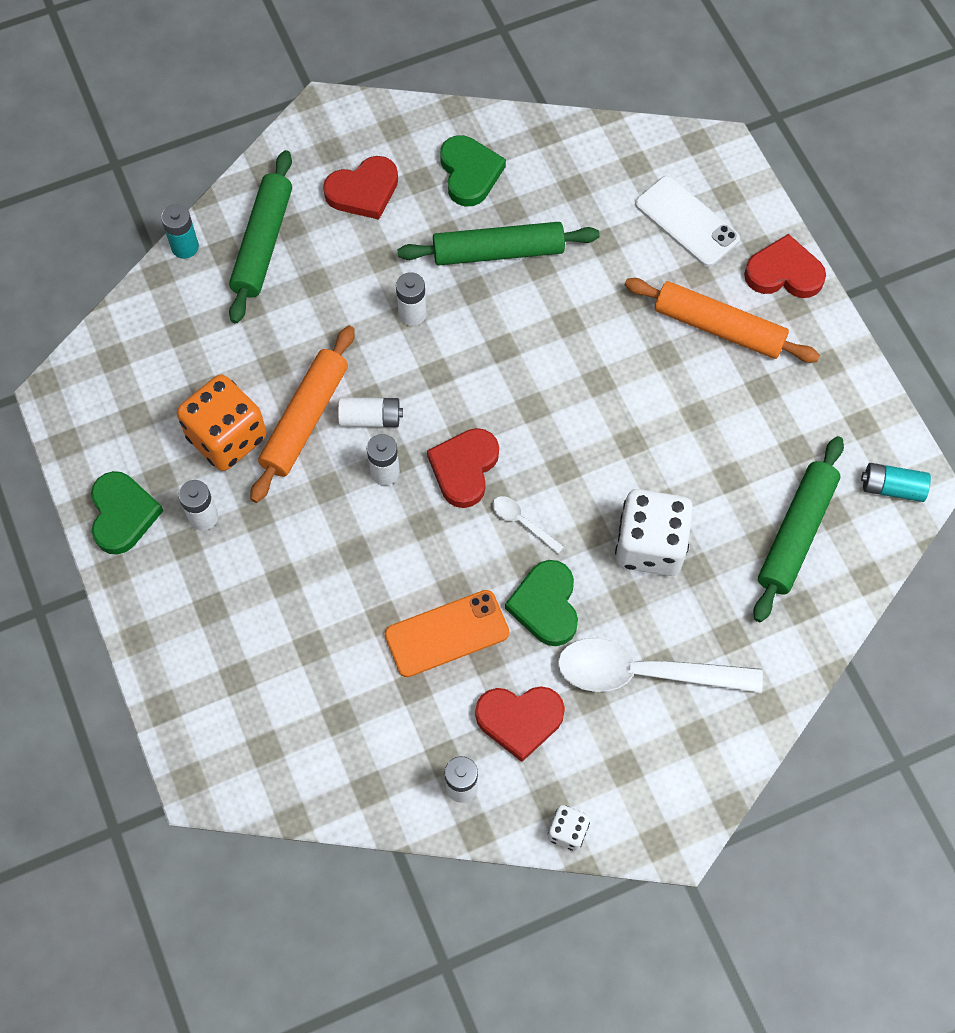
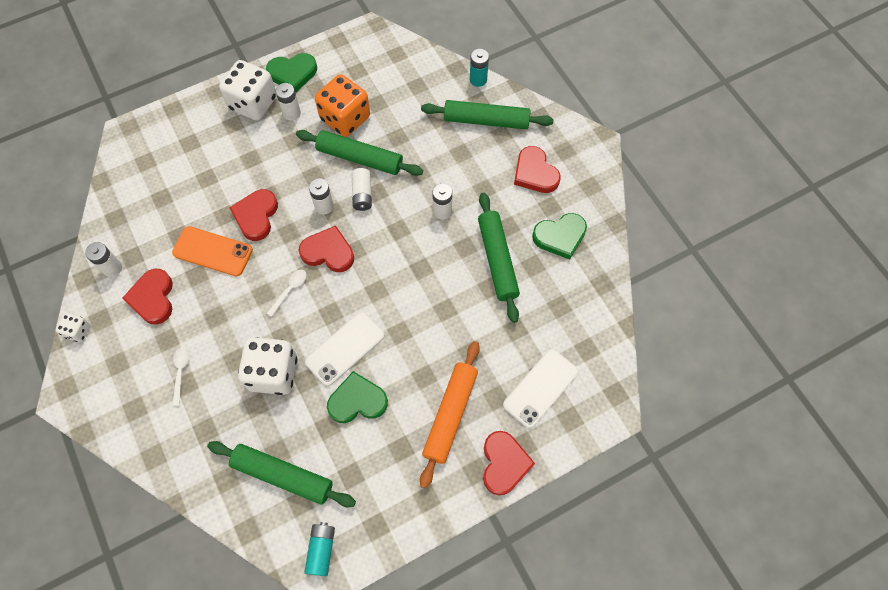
camera: 85 degrees right, 0 degrees up
orange rolling pin [250,326,355,503] -> green rolling pin [296,130,423,176]
orange phone [385,590,509,677] -> orange phone turned 45 degrees counterclockwise [172,226,253,276]
green heart [505,560,578,646] -> green heart moved to [327,371,388,423]
white spoon [558,638,763,693] -> white spoon [172,347,190,406], size x0.43
none -> white dice [219,60,277,120]
none -> red heart [229,189,278,241]
none -> white phone [305,312,385,386]

